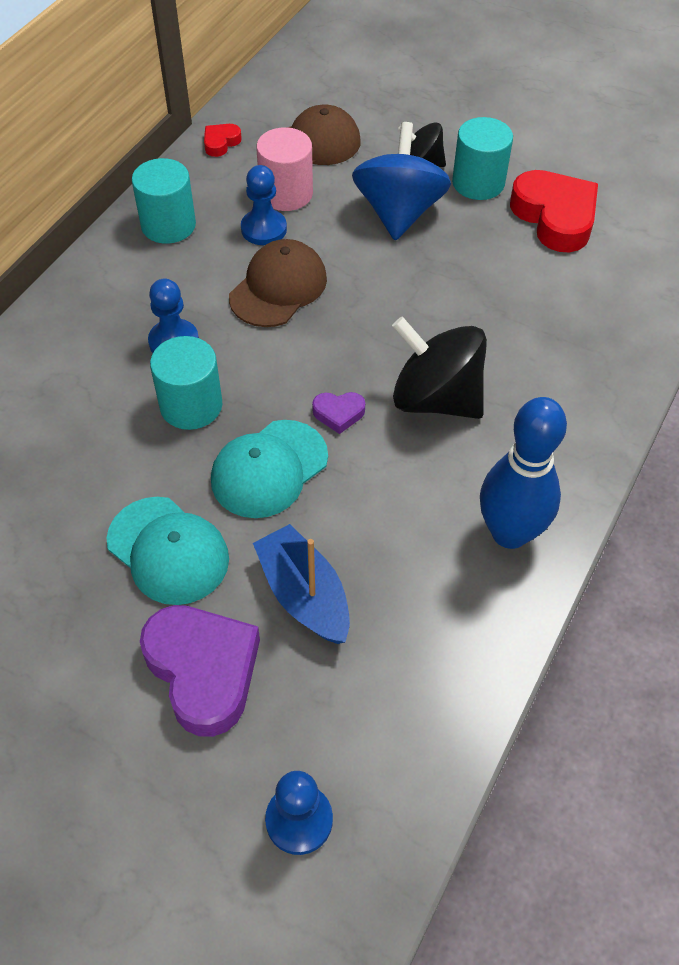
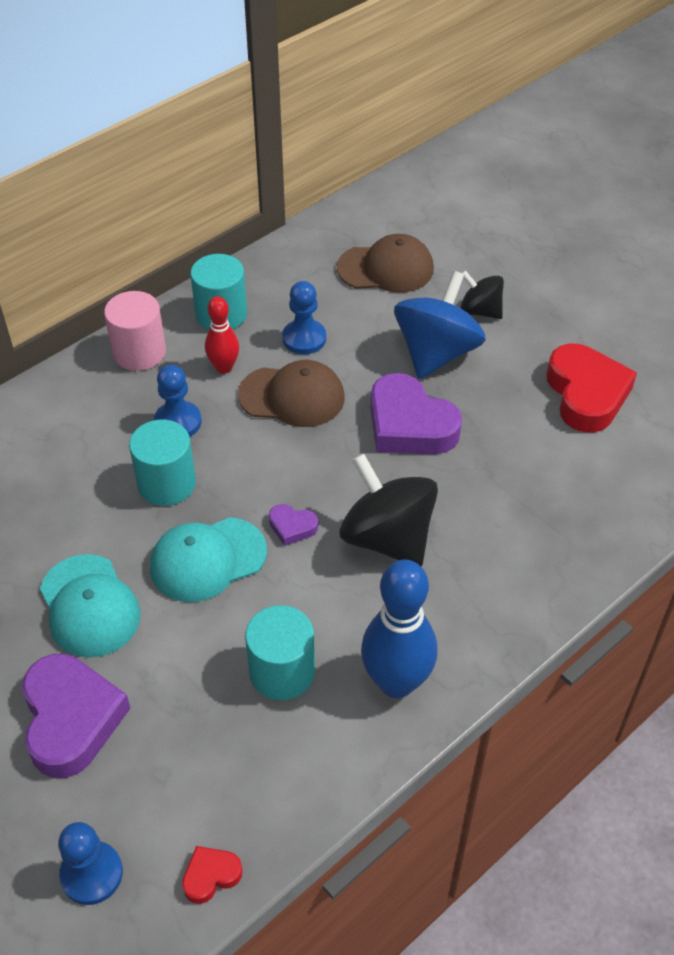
camera: 20 degrees right, 5 degrees down
red heart [204,124,242,157] -> red heart moved to [182,846,242,904]
brown cap [229,239,327,327] -> brown cap turned 45 degrees clockwise [238,360,345,427]
blue boat [253,524,350,644] -> none
pink cylinder [256,127,313,211] -> pink cylinder moved to [104,291,166,371]
turquoise cylinder [452,117,513,200] -> turquoise cylinder moved to [245,605,315,700]
none -> red bowling pin [205,296,239,373]
none -> purple heart [370,373,462,454]

